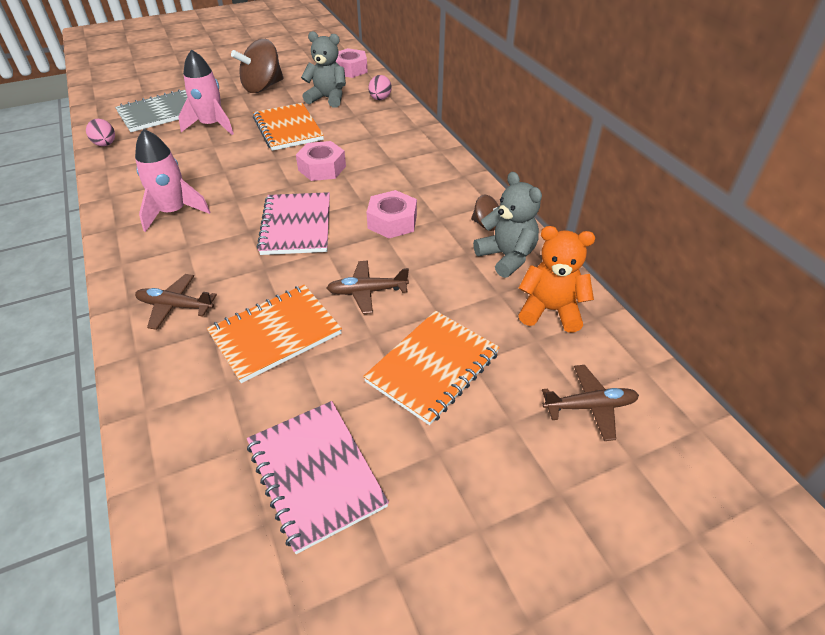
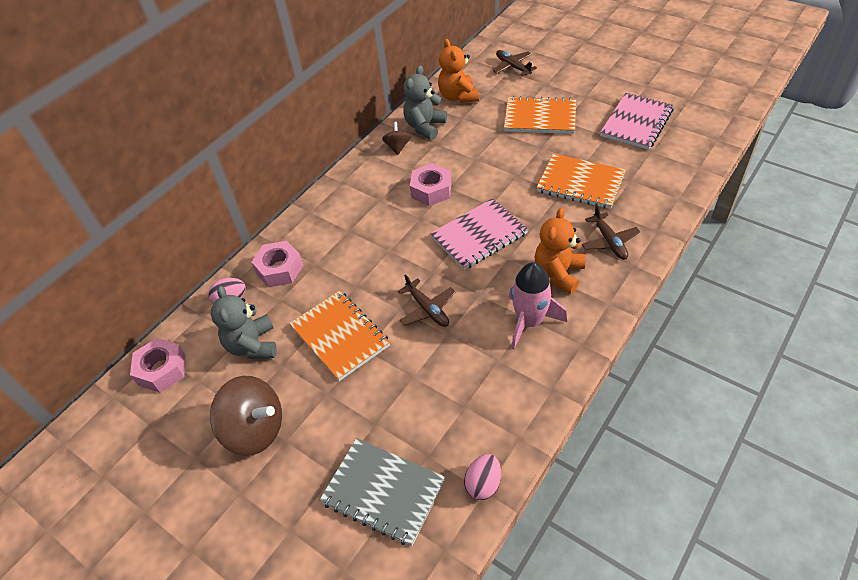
camera: 115 degrees left, 5 degrees up
pink rocket [178,49,234,135] -> none
orange notebook [253,103,324,151] -> orange notebook turned 75 degrees counterclockwise [289,291,390,381]
pink nut [296,141,346,181] -> pink nut moved to [251,241,303,287]
brown plane [327,261,409,314] -> brown plane moved to [398,274,456,327]
none -> orange teddy bear [535,207,586,294]

